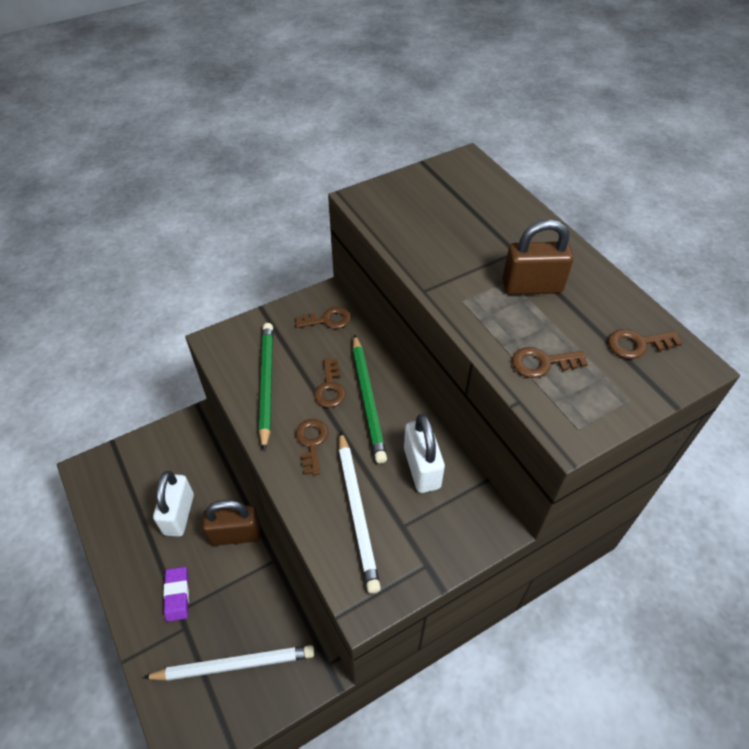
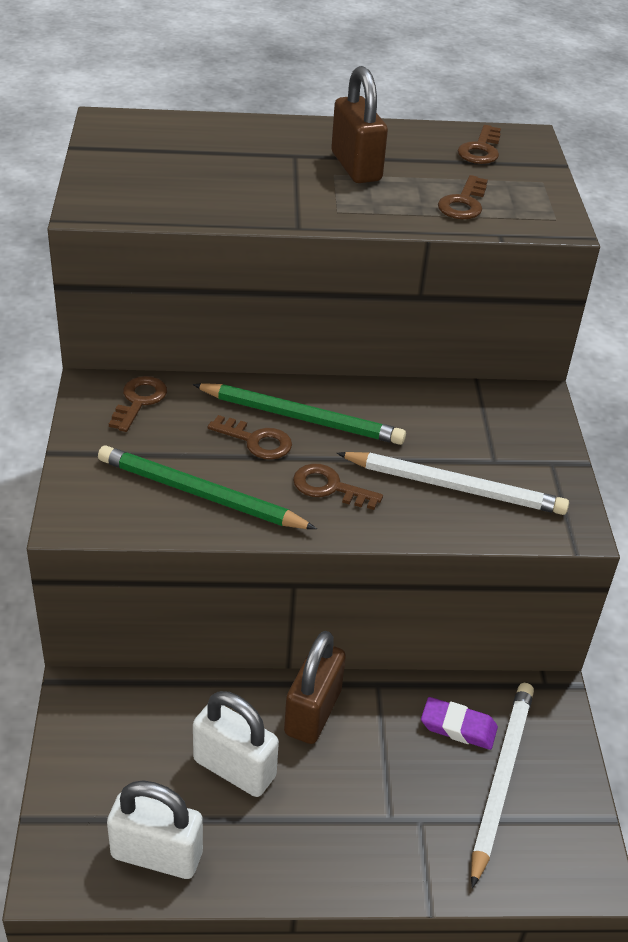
camera: 65 degrees left, 10 degrees down
purple eraser [163,567,189,622] -> purple eraser moved to [421,697,498,750]
white padlock [404,414,445,493] -> white padlock moved to [107,781,203,879]
brown padlock [502,219,574,295] -> brown padlock turned 45 degrees counterclockwise [331,66,388,183]

